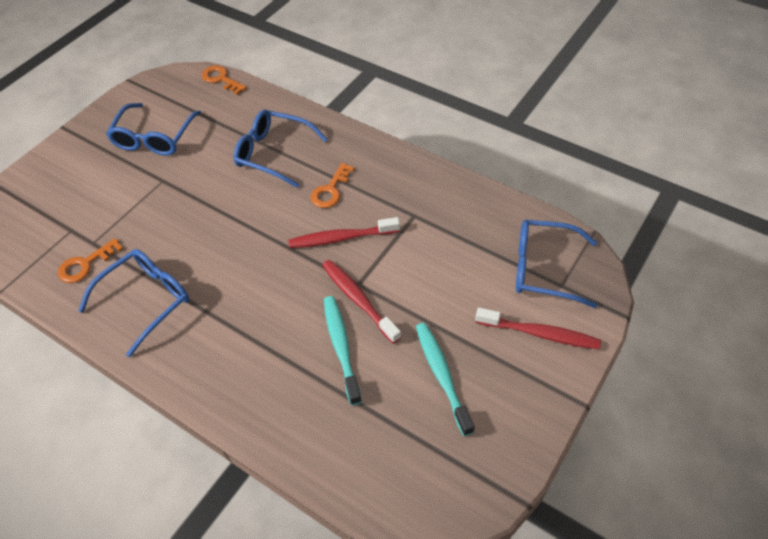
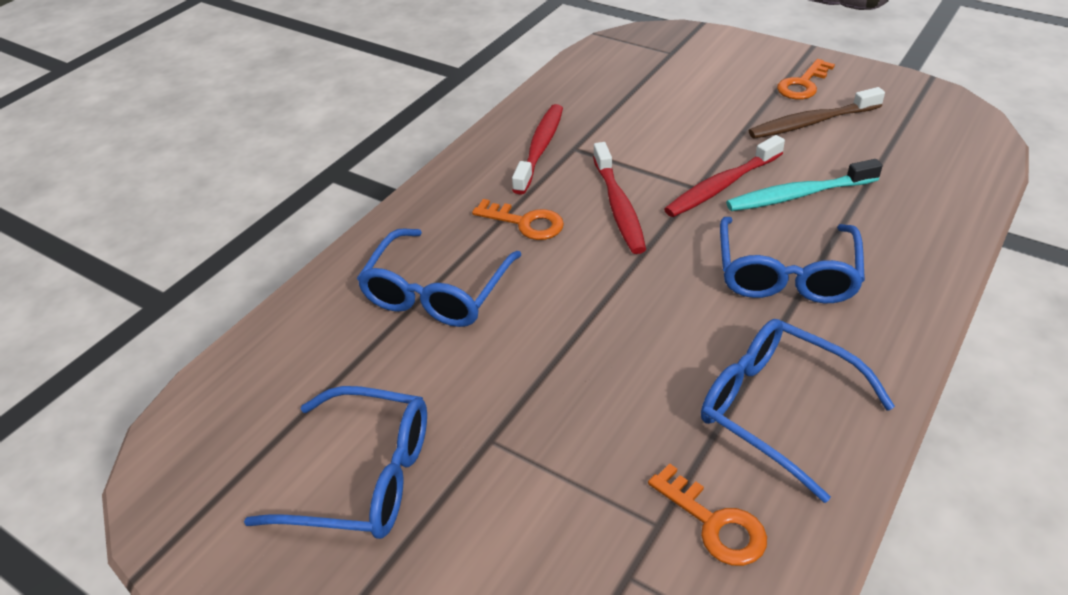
camera: 90 degrees left, 10 degrees down
orange key [202,65,247,95] -> orange key moved to [777,59,835,99]
turquoise toothbrush [416,323,475,436] -> brown toothbrush [748,87,885,139]
red toothbrush [475,308,601,349] -> red toothbrush moved to [512,104,563,195]
blue glasses [516,220,597,308] -> blue glasses moved to [720,217,865,303]

